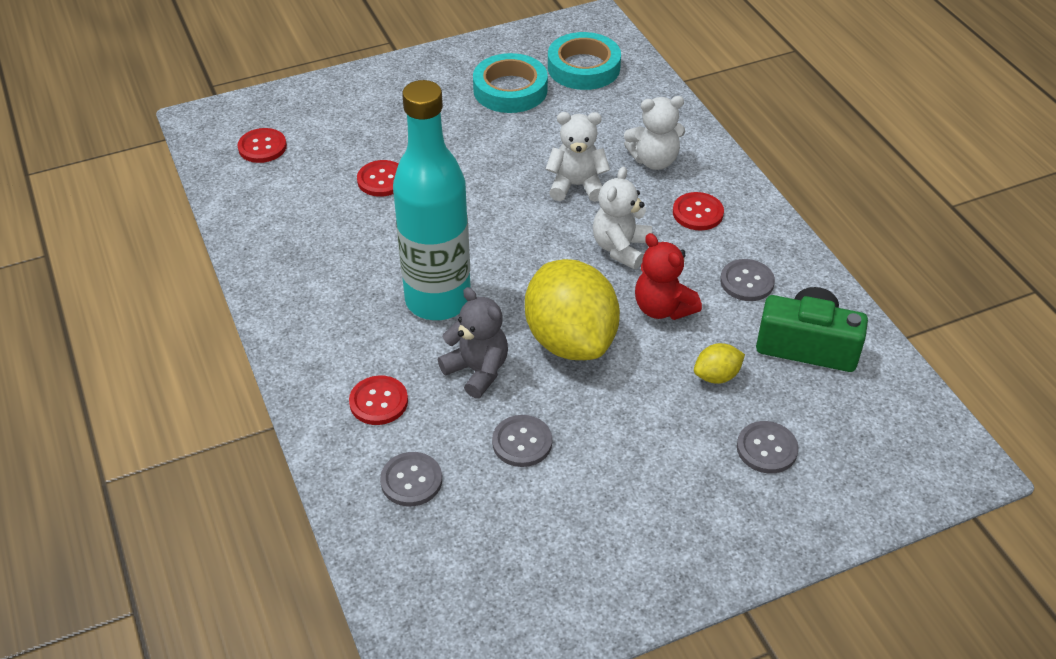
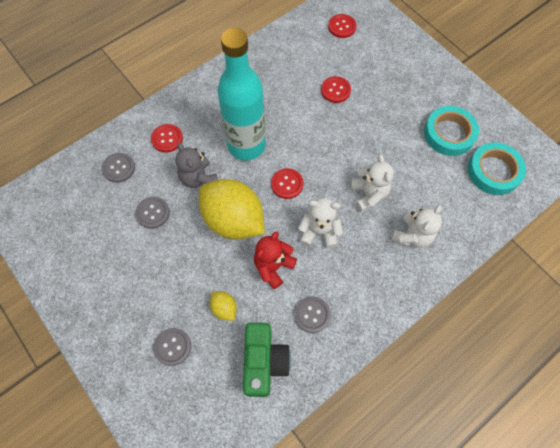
camera: 75 degrees right, 20 degrees up
grey teddy bear [438,287,508,399] -> grey teddy bear turned 120 degrees clockwise [175,143,218,188]
yellow lemon [525,259,620,360] -> yellow lemon turned 75 degrees clockwise [199,179,265,239]
white teddy bear [624,96,685,170] -> white teddy bear turned 120 degrees counterclockwise [391,205,442,248]
red button [673,192,724,230] -> red button moved to [271,168,304,199]

